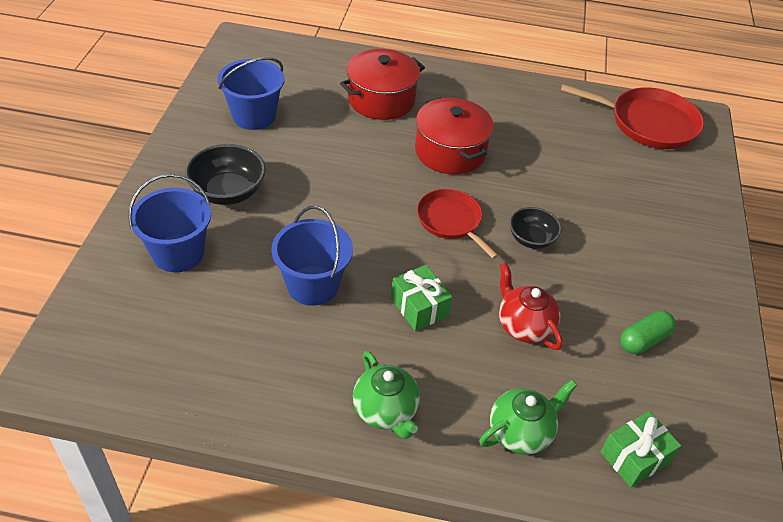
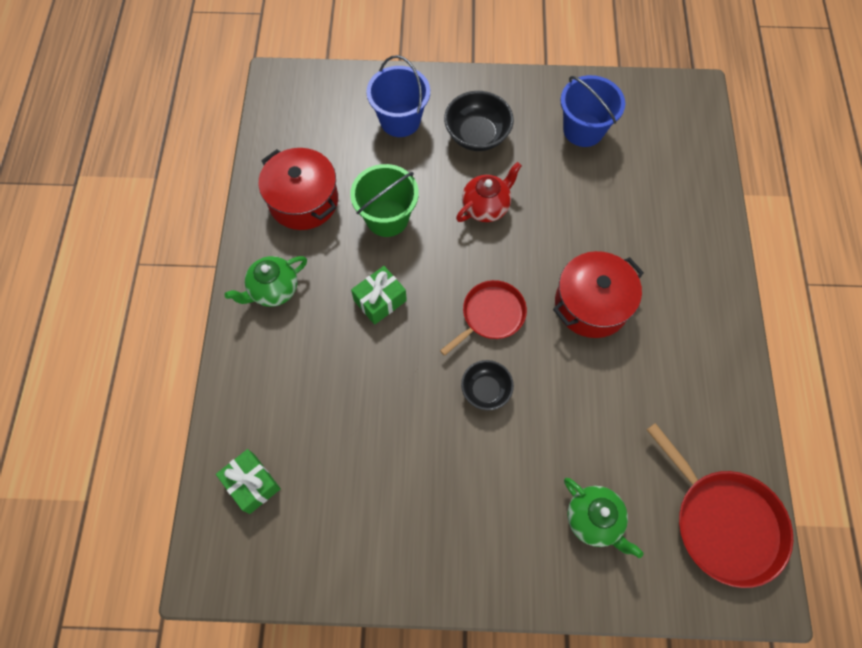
camera: 85 degrees right, 20 degrees up
blue bucket [271,206,353,306] -> green bucket [350,164,419,237]
red pot [340,49,425,120] -> red pot moved to [259,148,338,230]
green teapot [479,380,577,455] -> green teapot moved to [564,478,643,558]
red teapot [499,263,563,350] -> red teapot moved to [456,162,522,222]
red pan [561,84,704,149] -> red pan turned 45 degrees counterclockwise [647,423,793,588]
green capsule [620,311,676,354] -> none

